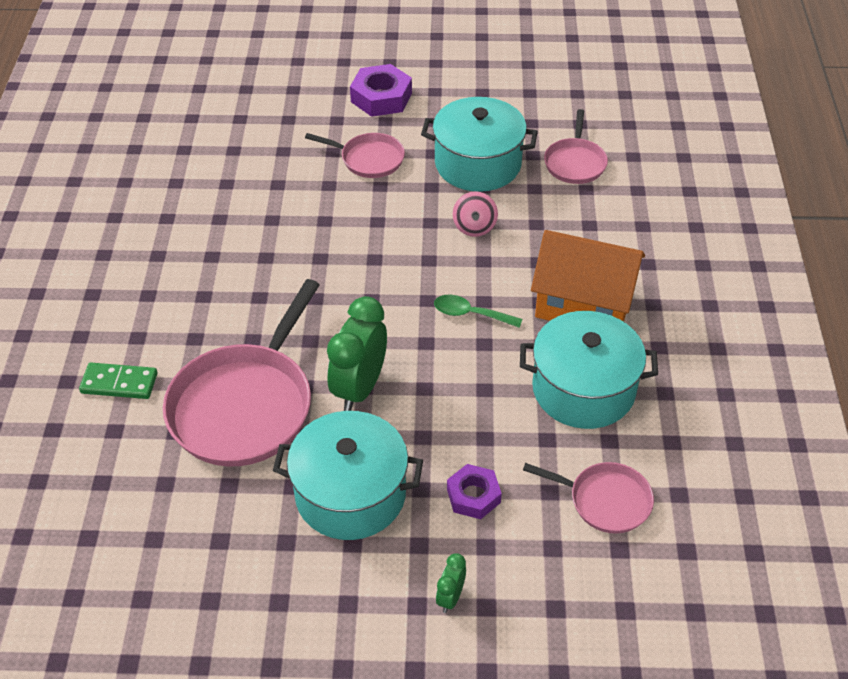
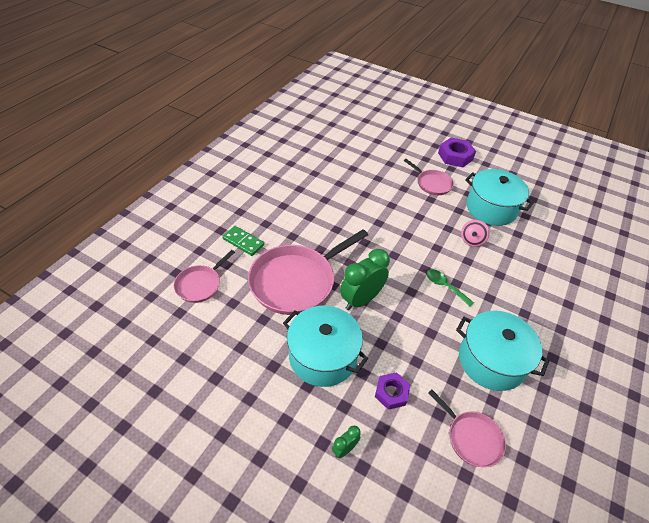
camera: 25 degrees right, 0 degrees up
orange house [531,230,645,322] -> none
pink pan [544,109,608,184] -> pink pan moved to [174,250,235,303]

